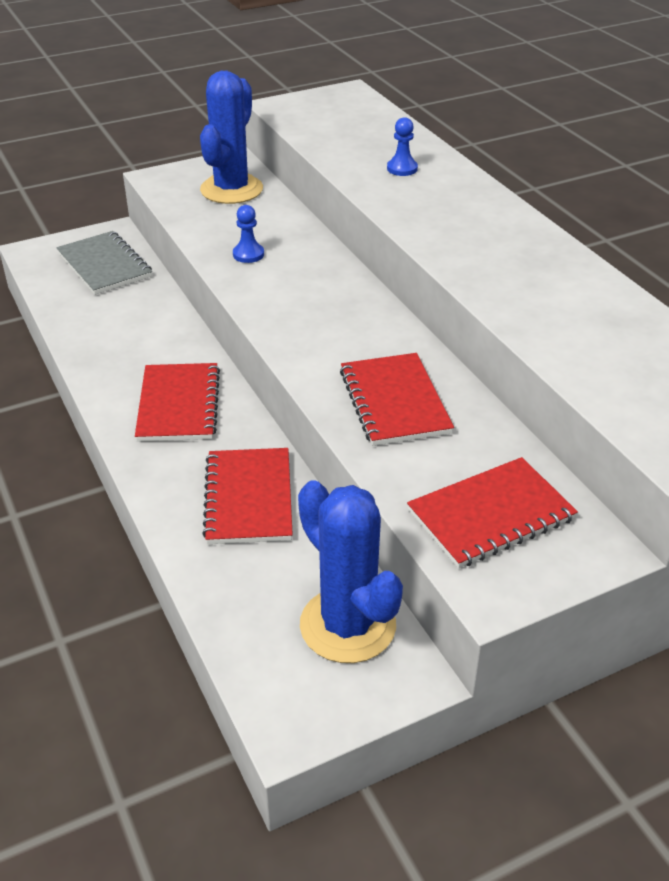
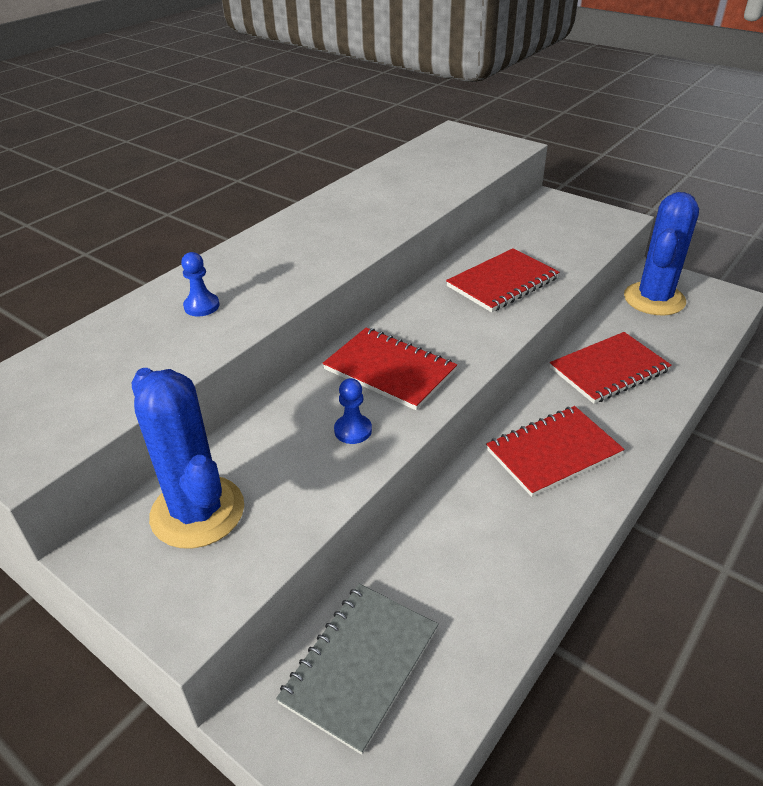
camera: 115 degrees left, 0 degrees up
blue cactus [200,71,263,204] -> blue cactus turned 60 degrees clockwise [132,368,244,549]
red notebook [407,457,578,568] -> red notebook moved to [323,327,457,410]

